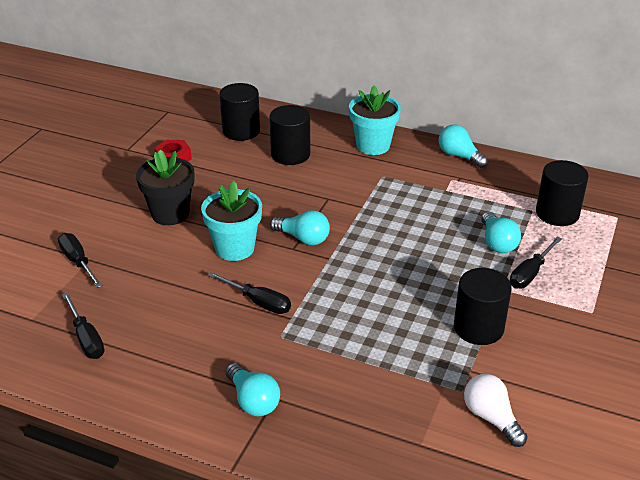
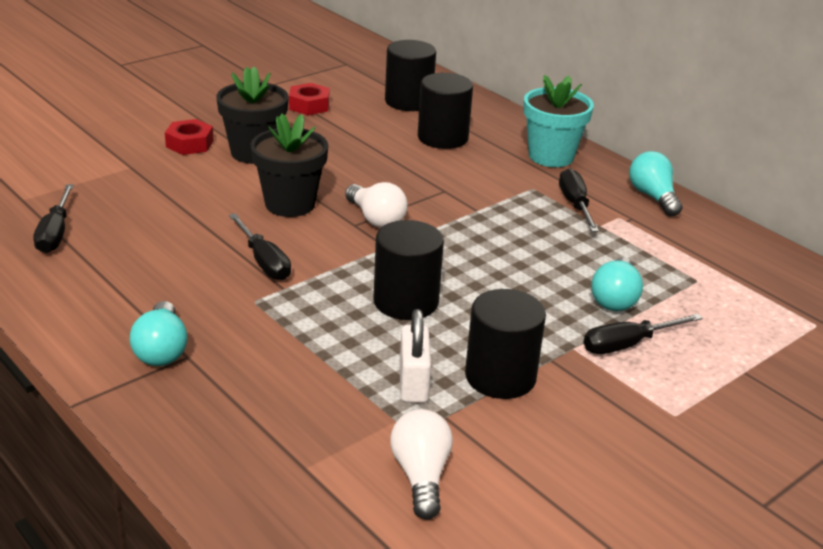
camera: 25 degrees right, 5 degrees down
black screwdriver [58,233,103,288] -> black screwdriver moved to [559,168,599,232]
turquoise flower pot [201,181,262,261] -> black flower pot [250,113,328,217]
turquoise light bulb [270,210,330,245] -> white light bulb [345,182,408,228]
black cylinder [536,160,589,226] -> black cylinder moved to [374,220,444,320]
none -> red nut [165,119,214,155]
none -> white padlock [400,309,431,403]

